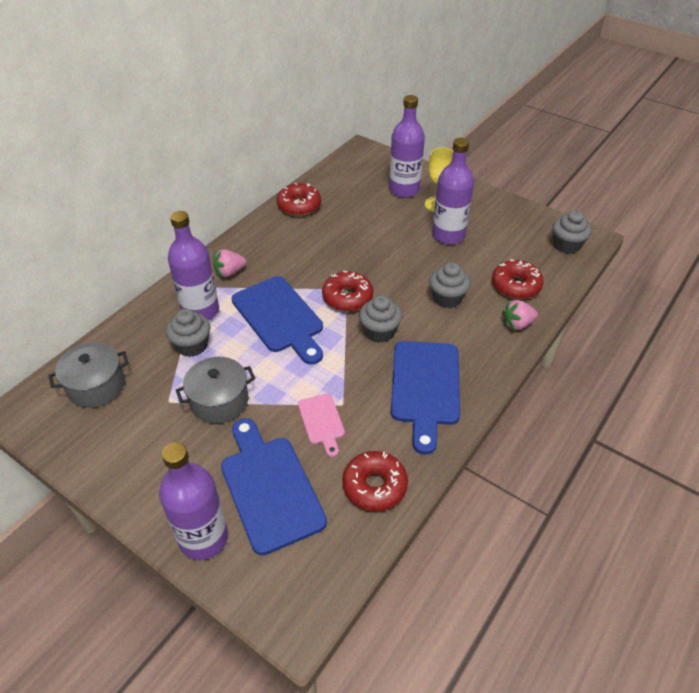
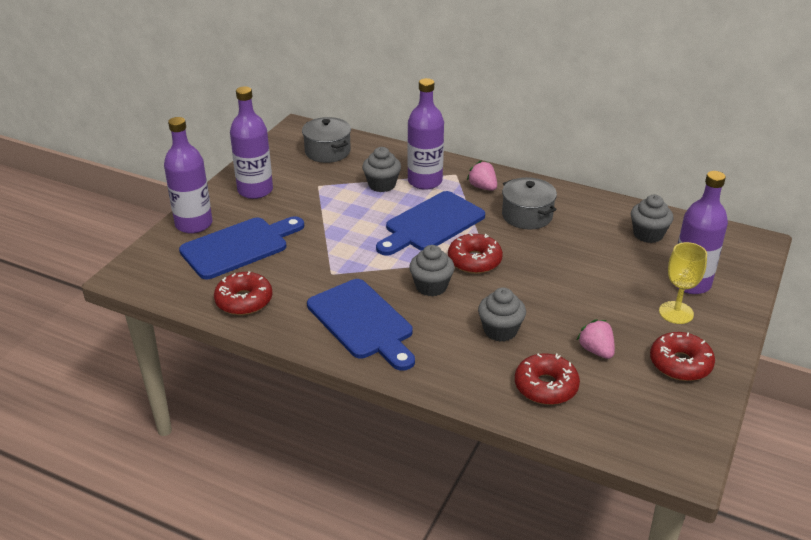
camera: 80 degrees right, 10 degrees down
grey pot [176,357,255,424] -> grey pot moved to [502,177,557,230]
red donut [277,183,321,216] -> red donut moved to [650,332,715,381]
pink cutting board [298,394,345,457] -> none
blue cutting board [391,341,460,454] -> blue cutting board turned 120 degrees counterclockwise [307,279,415,371]
purple bottle [432,138,474,245] -> purple bottle moved to [230,86,273,199]
pink strawberry [502,300,538,331] -> pink strawberry moved to [577,319,615,359]
grey cupcake [553,210,591,254] -> grey cupcake moved to [631,195,673,243]

